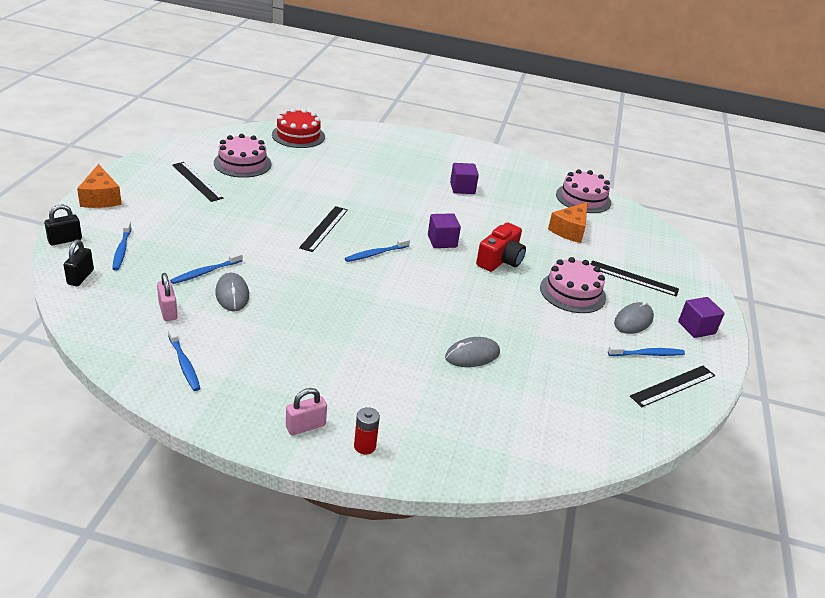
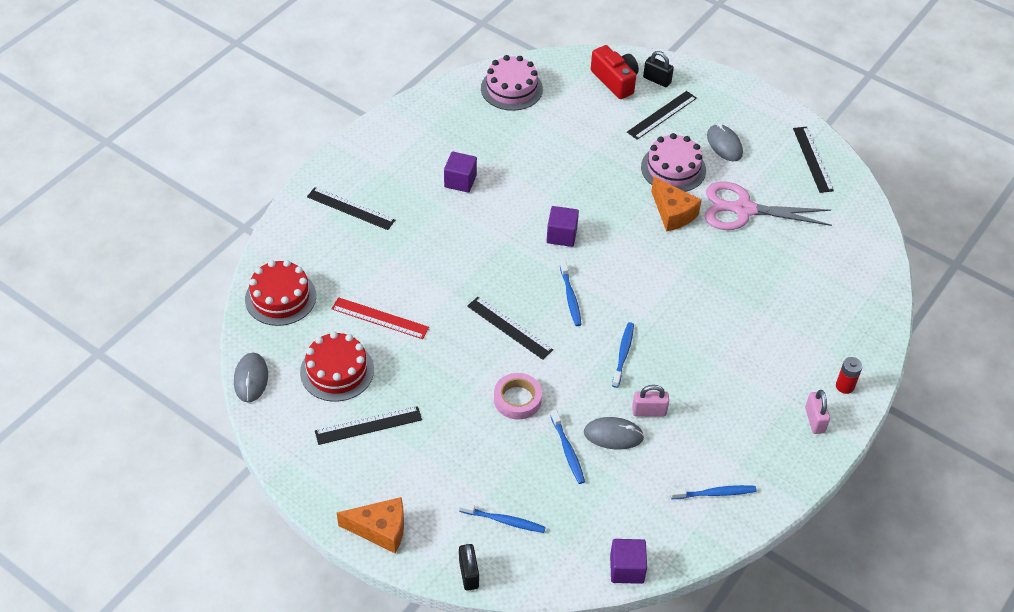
camera: 65 degrees left, 15 degrees up
black padlock [64,239,94,286] -> black padlock moved to [643,51,674,87]
pink padlock [157,273,178,321] -> pink padlock moved to [632,385,669,416]
pink cake [214,134,272,178] -> red cake [300,332,374,402]
grey mouse [445,337,500,367] -> grey mouse moved to [234,353,268,403]
red camera [476,222,526,272] -> red camera moved to [591,45,639,99]
orange cheese [548,202,588,243] -> orange cheese moved to [651,177,702,232]
blue toothbrush [608,346,685,356] -> blue toothbrush moved to [612,322,634,388]
purple cube [678,297,724,338] -> purple cube moved to [610,539,647,584]
none -> black ruler [307,187,395,230]
none -> red ruler [331,297,429,339]
none -> pink tape [494,373,542,420]
none -> pink scissors [704,181,832,230]

